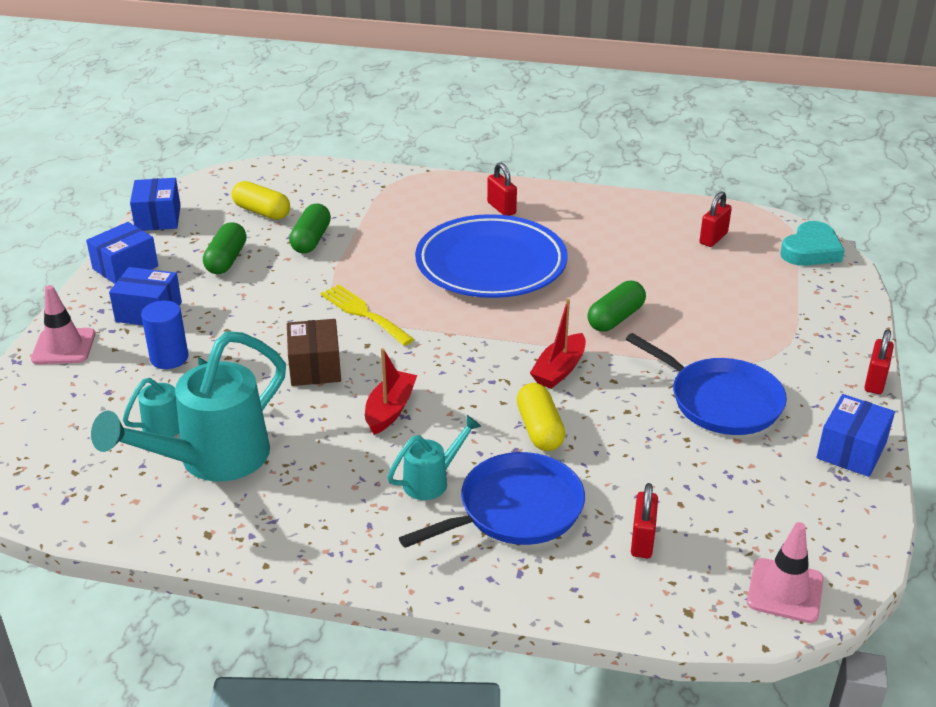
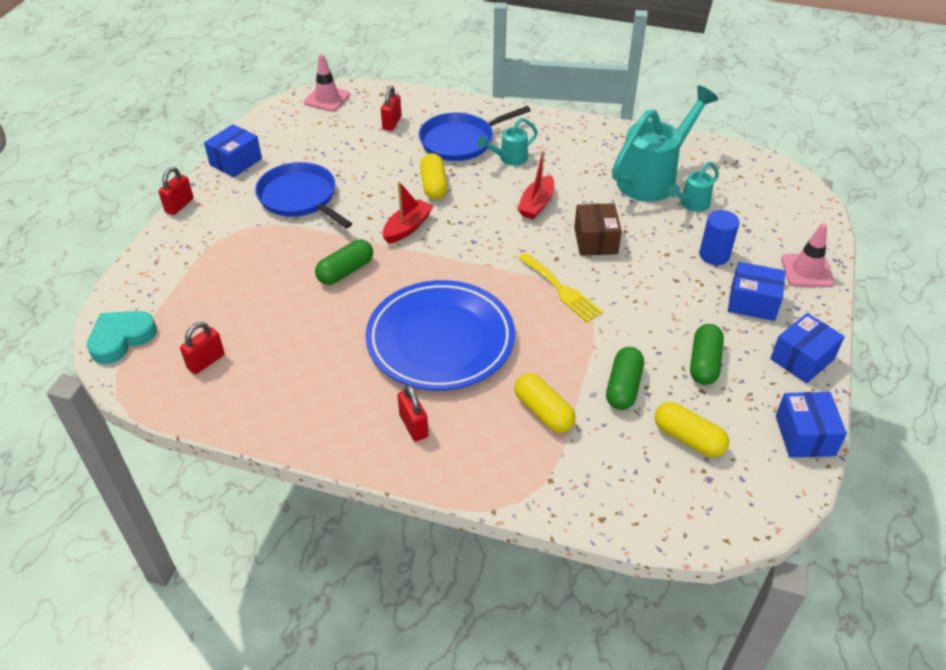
camera: 175 degrees left, 10 degrees up
none -> yellow capsule [514,373,575,433]

